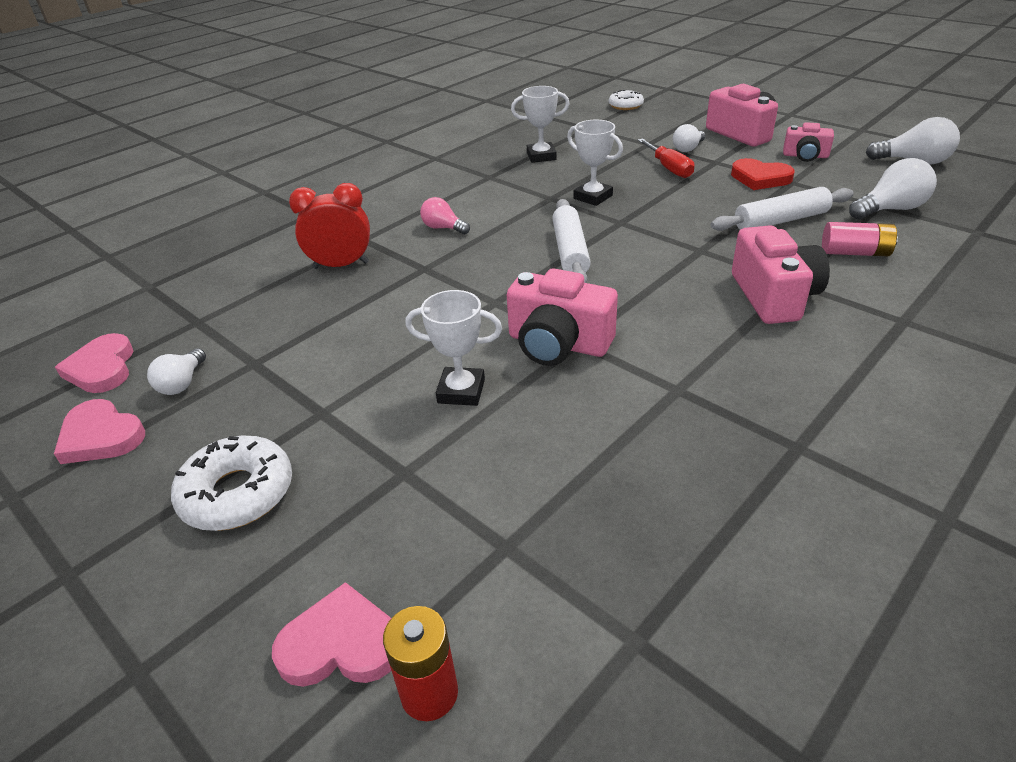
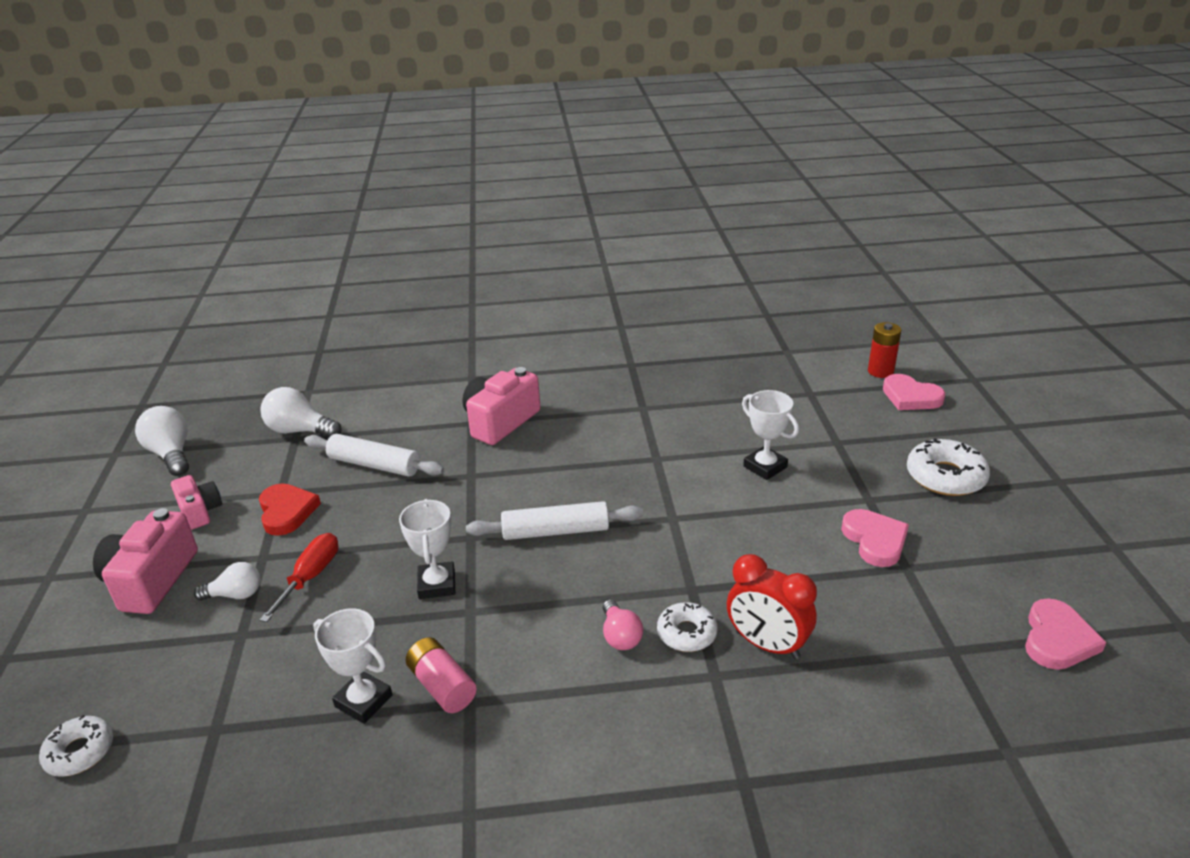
camera: 140 degrees left, 5 degrees down
pink heart [54,399,145,464] -> pink heart moved to [841,509,909,567]
white light bulb [147,348,206,395] -> none
pink camera [507,268,618,366] -> none
white rolling pin [552,199,591,283] -> white rolling pin turned 45 degrees clockwise [466,501,643,540]
pink battery [822,222,898,256] -> pink battery moved to [405,637,477,713]
none -> white donut [657,602,718,652]

